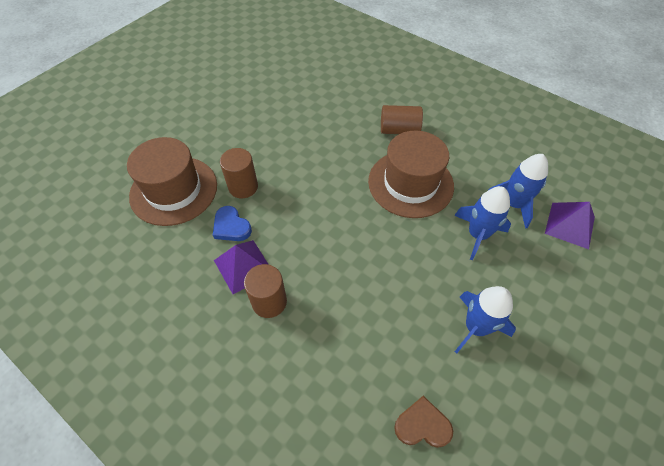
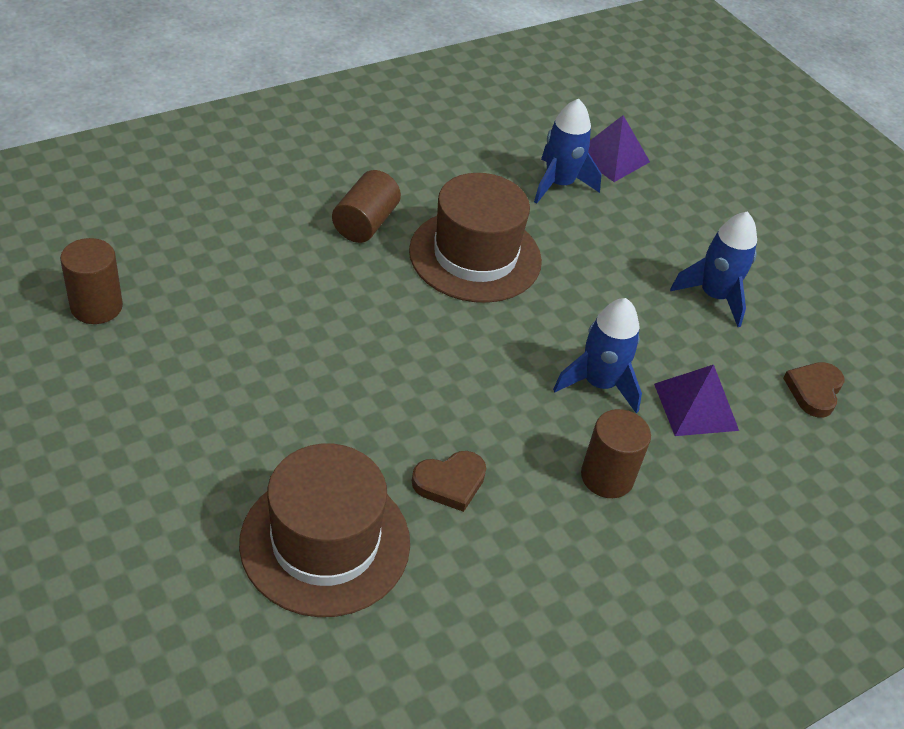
camera: 75 degrees left, 10 degrees down
blue heart [213,206,252,241] -> brown heart [412,451,486,512]
purple pyramid [214,240,269,294] -> purple pyramid moved to [654,365,739,436]
brown cylinder [220,148,258,198] -> brown cylinder moved to [60,238,123,324]
blue rocket [454,186,511,260] -> blue rocket moved to [553,298,642,413]

